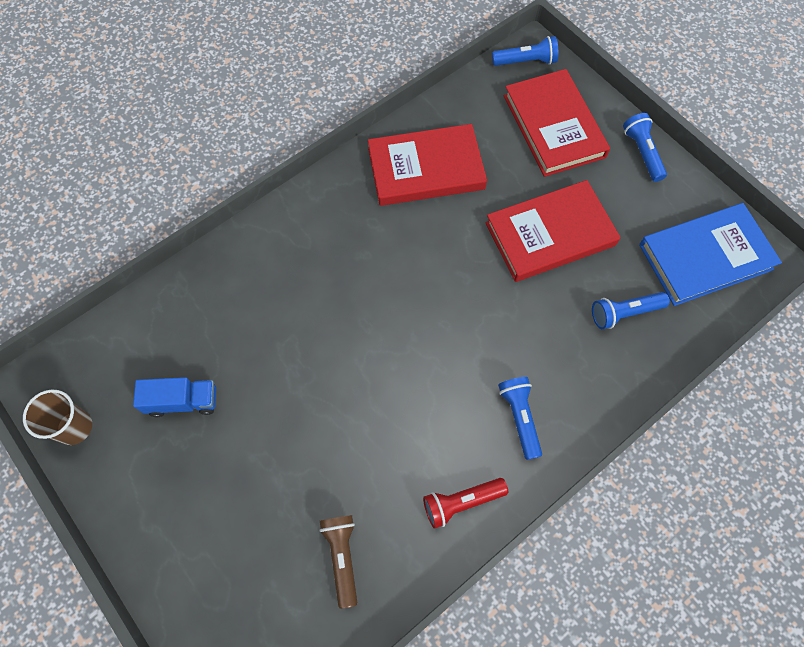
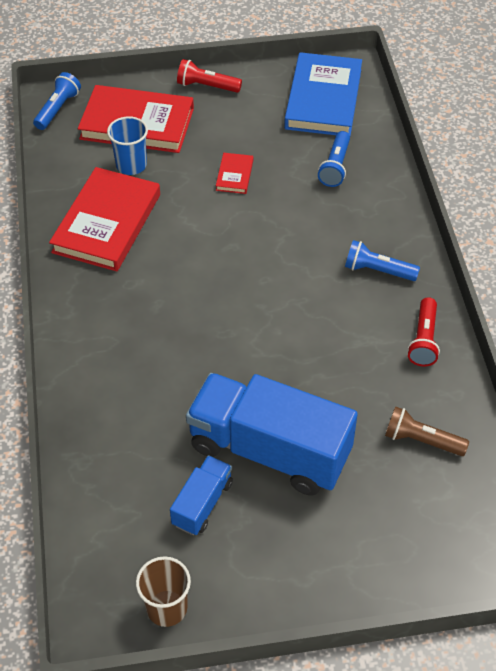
camera: 60 degrees left, 15 degrees down
red book [485,180,621,282] -> red book [216,153,253,194], size x0.45
blue flashlight [623,113,667,182] -> red flashlight [177,59,242,93]
none -> blue cup [107,116,148,175]
none -> blue truck [186,373,358,496]

